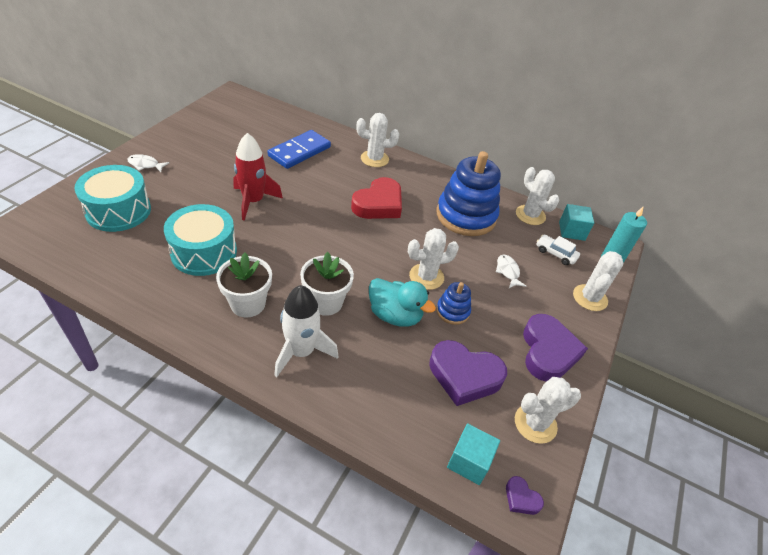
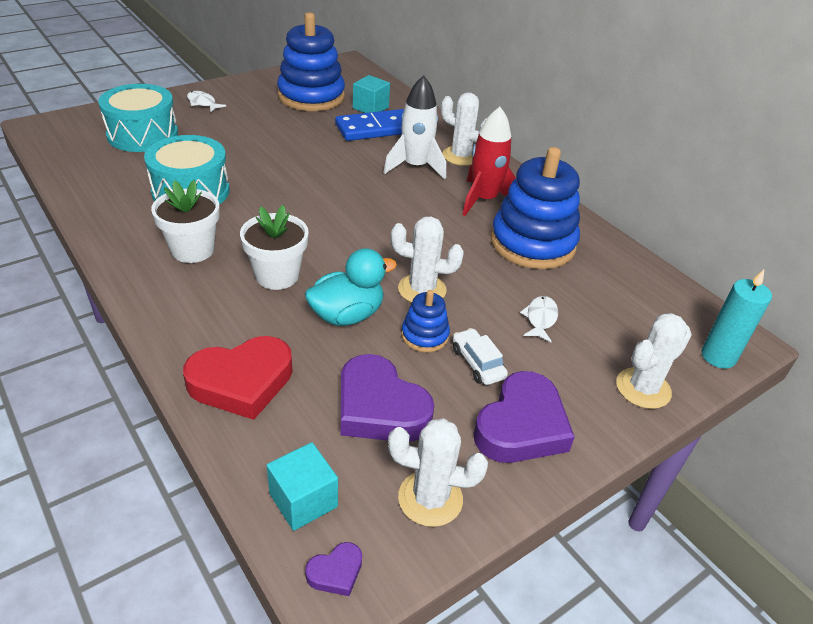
camera: 30 degrees right, 5 degrees down
red rocket [233,133,283,221] -> red rocket moved to [462,107,516,216]
white rocket [274,285,339,377] -> white rocket moved to [383,75,446,179]
red heart [351,177,402,219] -> red heart moved to [183,336,293,420]
turquoise duck [369,278,436,327] -> turquoise duck turned 90 degrees counterclockwise [305,248,397,326]
purple heart [506,476,544,515] -> purple heart turned 105 degrees counterclockwise [305,542,362,596]
white cactus [516,167,559,225] -> none
white car [537,235,580,265] -> white car moved to [453,328,508,385]
turquoise cube [559,204,594,241] -> turquoise cube moved to [353,75,390,113]
none -> blue stacking toy [277,12,345,111]

